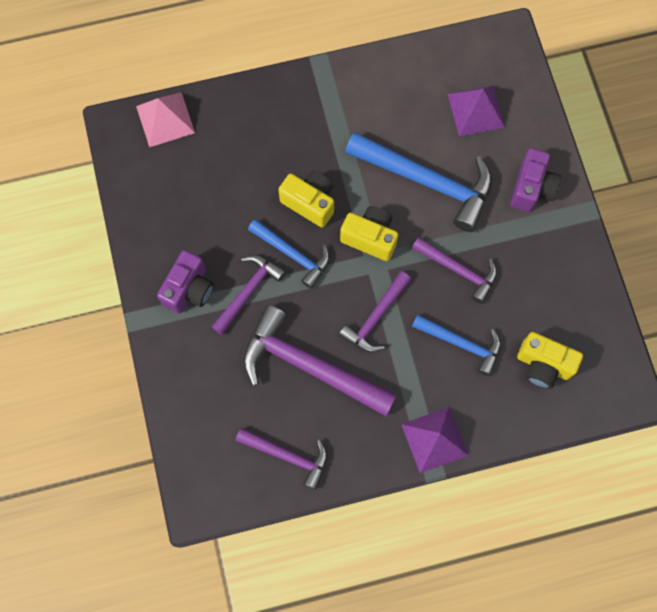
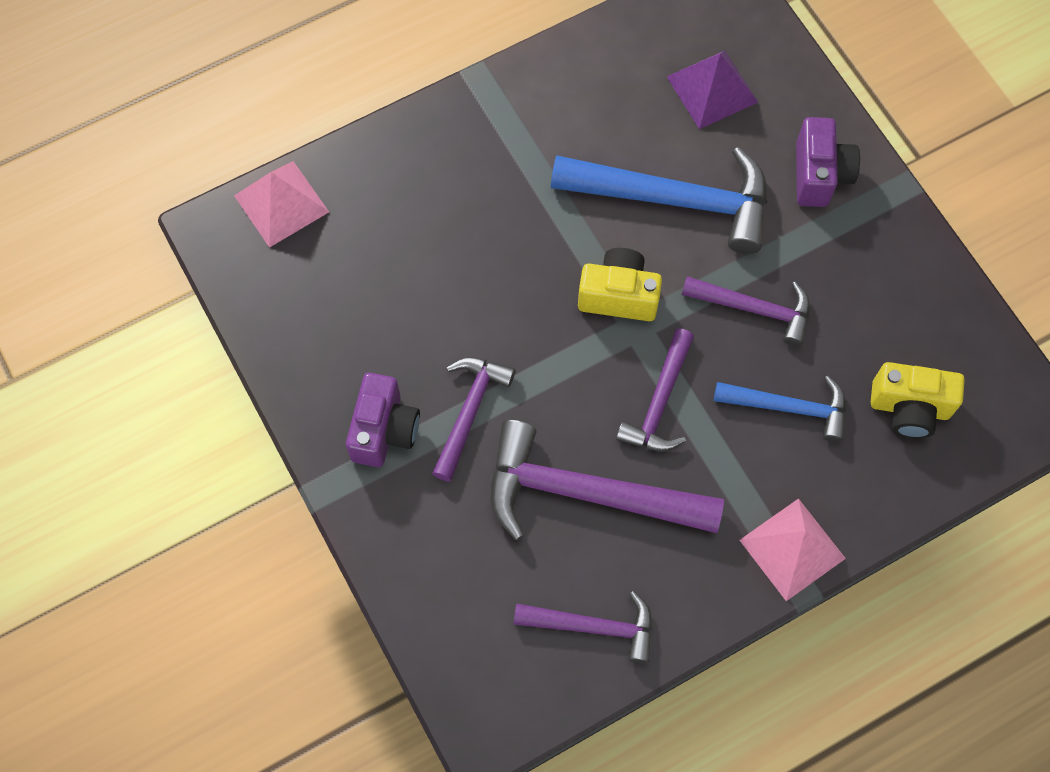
camera: 15 degrees left, 5 degrees down
blue hammer [248,219,330,289] -> none
yellow camera [278,171,334,228] -> none
purple pyramid [401,407,469,473] -> pink pyramid [740,498,846,601]

